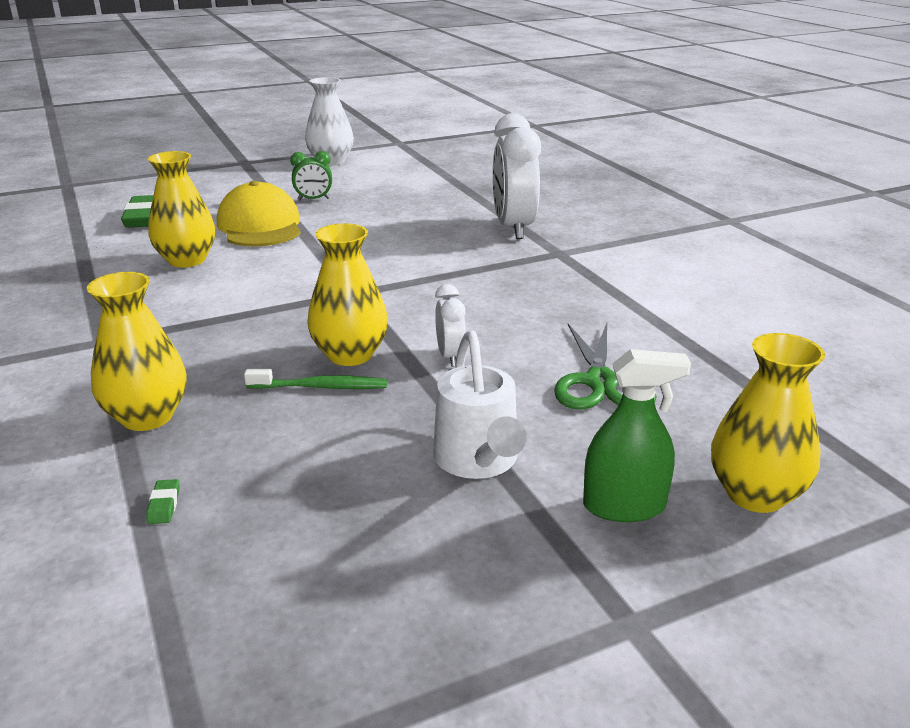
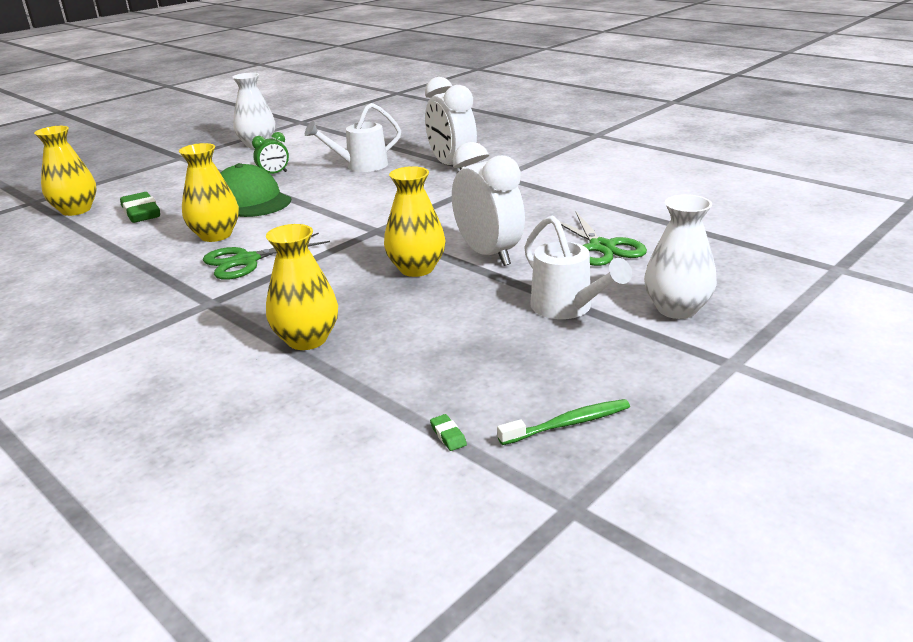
camera: 20 degrees left, 0 degrees up
green eraser [146,479,179,524] -> green eraser moved to [430,414,467,451]
yellow cap [217,181,301,247] -> green cap [220,163,291,217]
green toothbrush [244,369,387,389] -> green toothbrush moved to [497,399,630,445]
white clock [435,284,466,367] -> white clock [452,142,525,266], size x2.03
green spray bottle [583,349,691,522] -> white vase [644,194,717,319]
yellow vase [711,333,825,513] -> yellow vase moved to [34,126,97,216]
none -> green scissors [203,233,330,280]
none -> white watering can [305,103,401,172]

